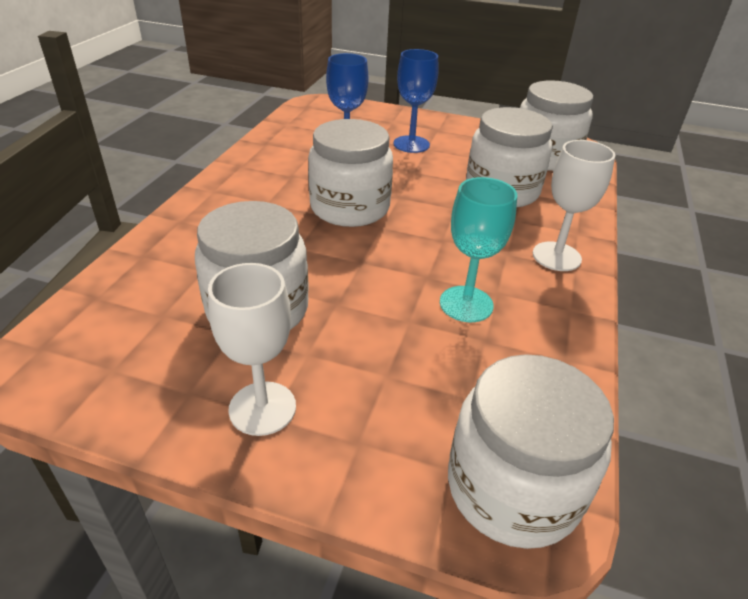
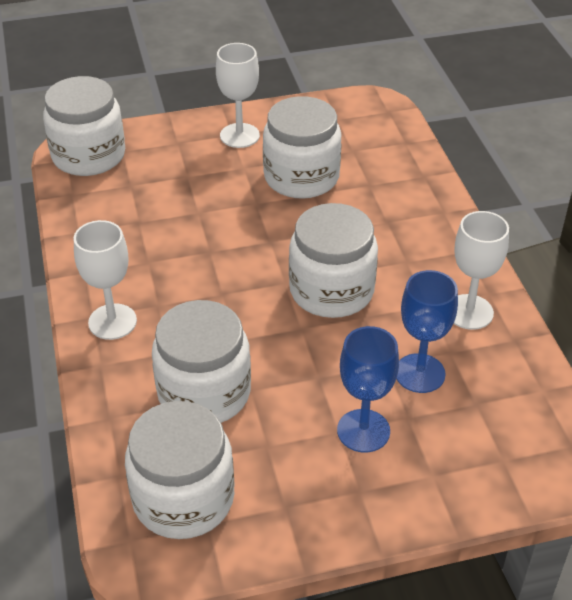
camera: 150 degrees right, 5 degrees up
turquoise goblet [440,177,517,322] -> none
none -> white goblet [454,211,509,330]

